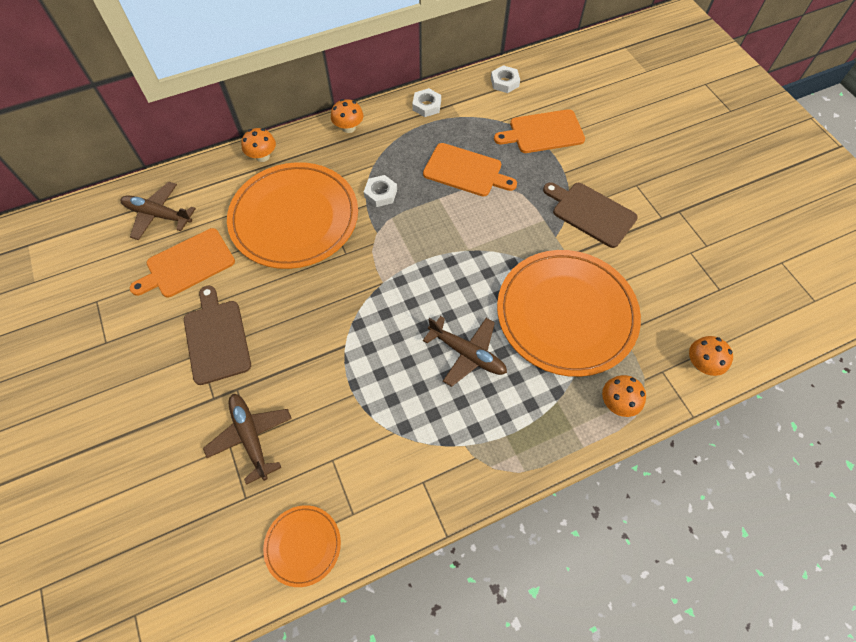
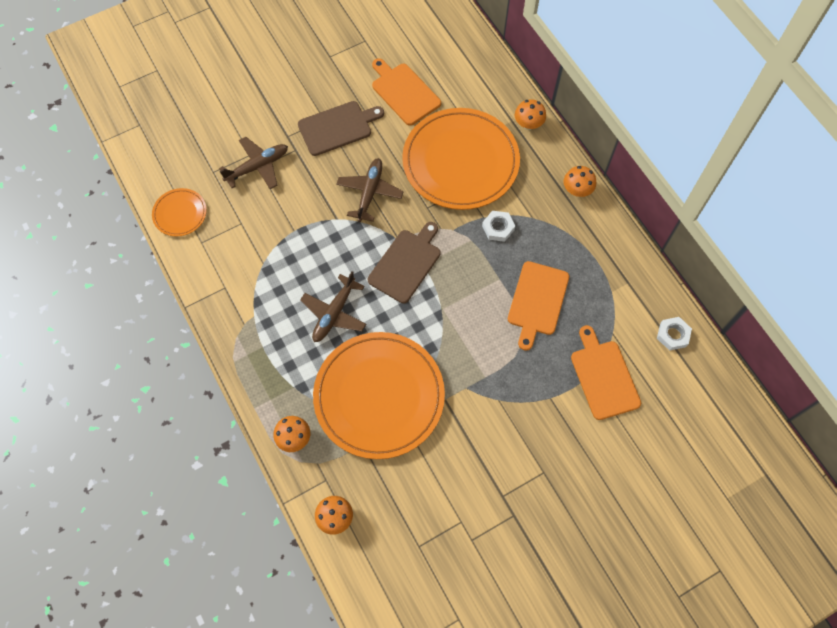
camera: 85 degrees right, 5 degrees up
brown plane [120,182,196,240] -> brown plane moved to [336,158,404,222]
white nut [412,88,441,117] -> none
brown cutting board [543,182,638,248] -> brown cutting board moved to [368,222,440,303]

